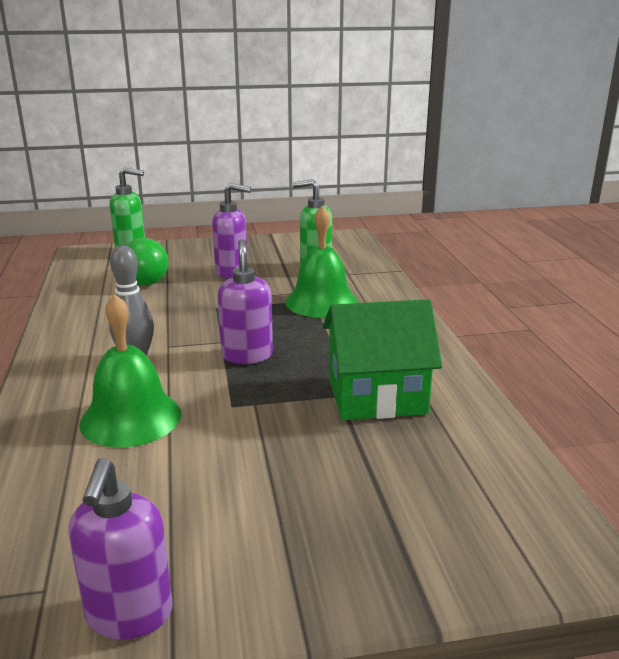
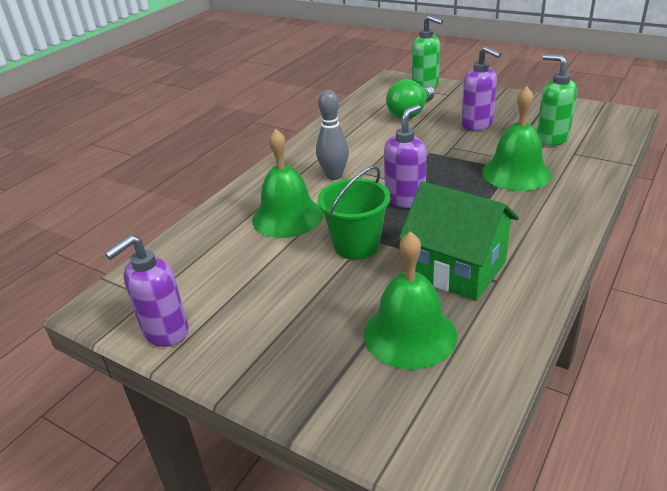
camera: 45 degrees right, 10 degrees up
none -> green bucket [318,166,390,260]
none -> green bell [364,231,457,369]

